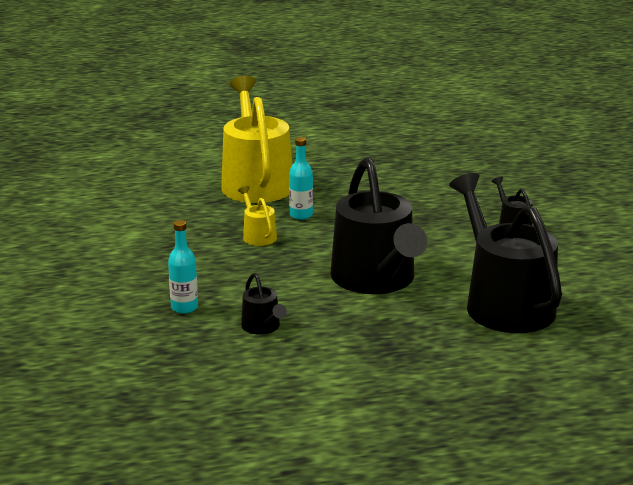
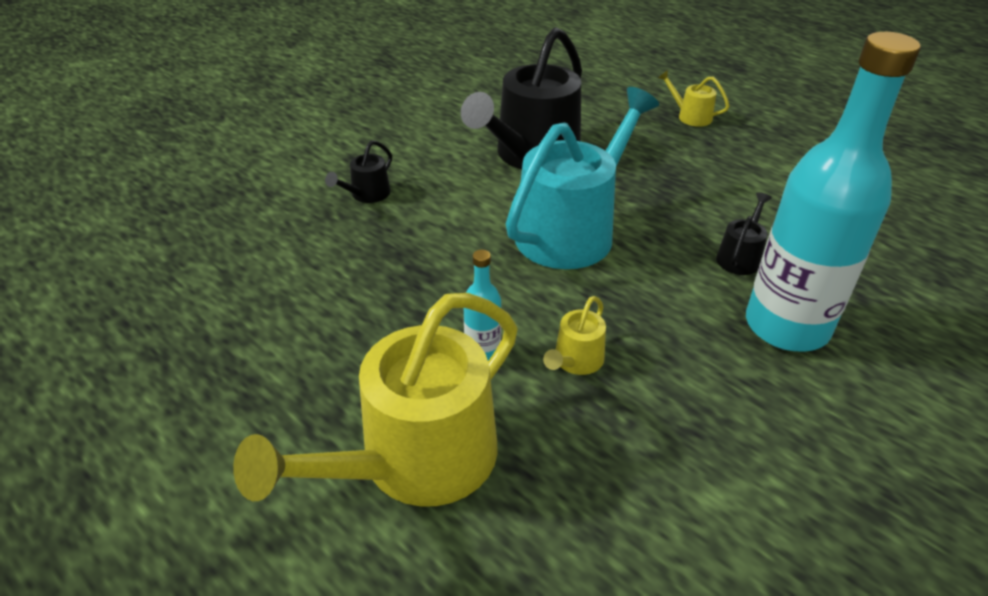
camera: 125 degrees left, 15 degrees up
turquoise bottle [168,220,198,314] -> turquoise bottle [746,32,921,352], size x2.42
black watering can [330,157,427,294] -> turquoise watering can [506,87,659,269]
none -> yellow watering can [658,70,729,127]

